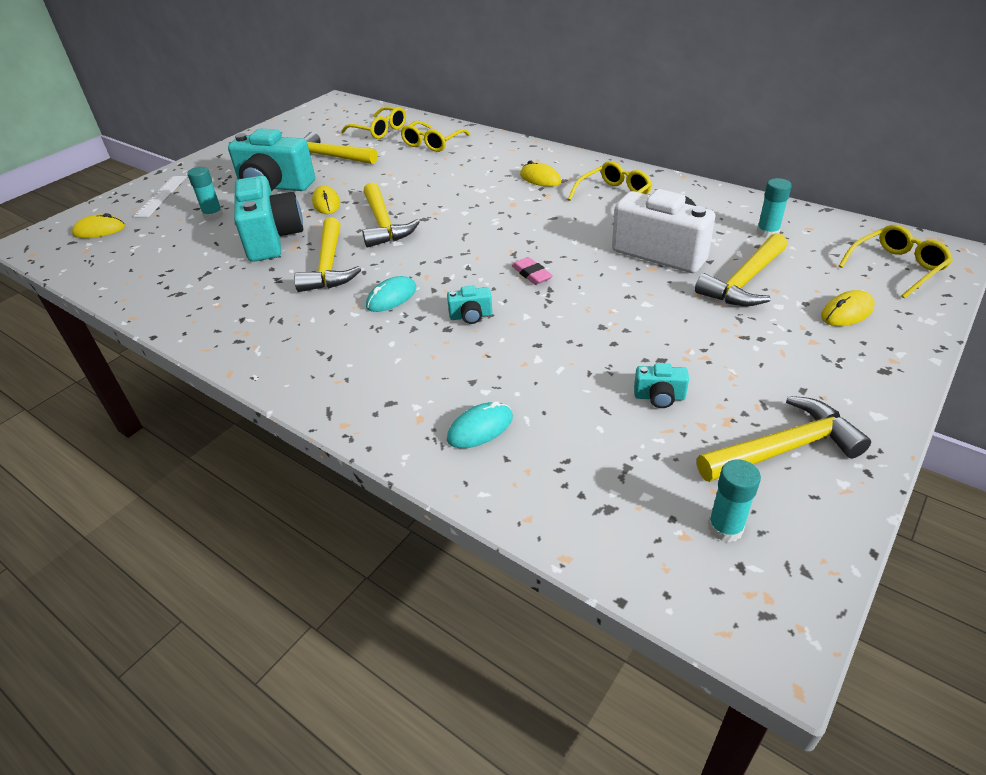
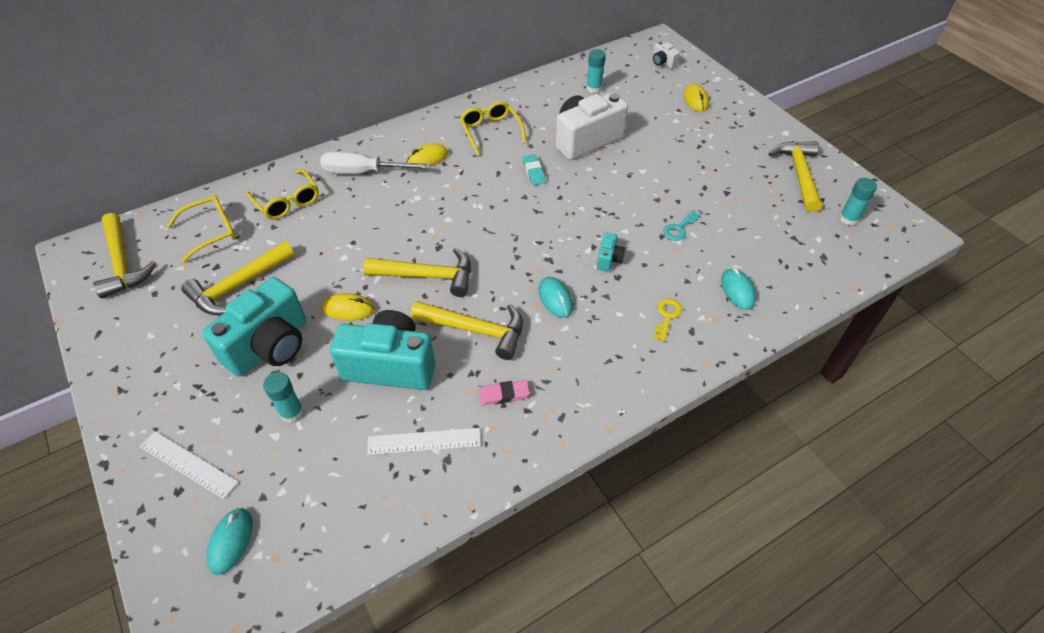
camera: 70 degrees left, 10 degrees up
yellow mouse [72,213,125,238] -> turquoise mouse [206,508,252,575]
pink eraser [512,257,553,285] -> pink eraser moved to [478,380,530,405]
turquoise camera [634,363,689,408] -> none
yellow hammer [695,233,787,306] -> yellow hammer moved to [93,213,156,298]
yellow glasses [839,225,953,298] -> white camera [653,41,680,69]
none -> white screwdriver [320,151,431,174]
none -> white ruler [367,428,481,455]
none -> turquoise eraser [522,154,546,185]
none -> yellow key [654,299,682,341]
none -> turquoise key [663,210,700,241]

